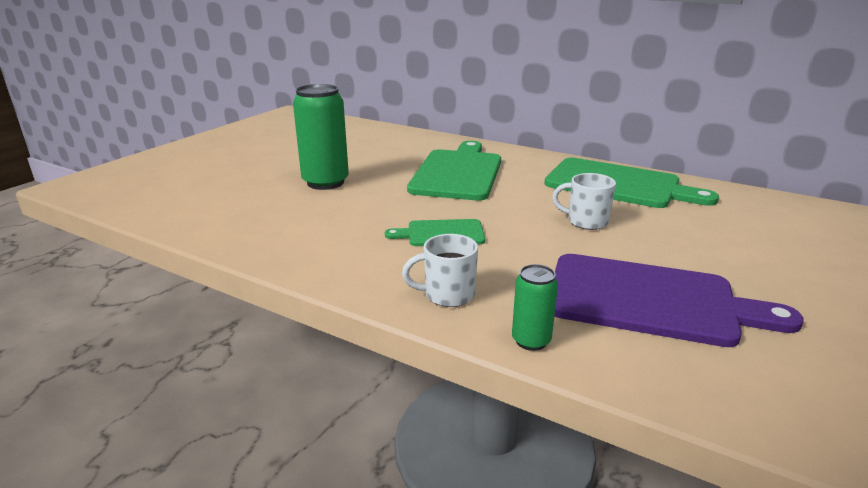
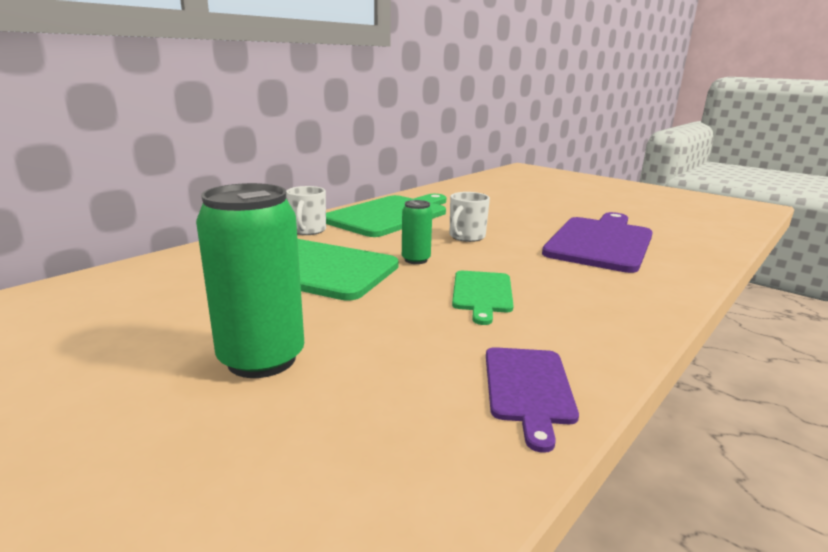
camera: 80 degrees left, 5 degrees down
white mug [402,234,478,307] -> white mug moved to [286,186,326,235]
green can [512,264,558,351] -> green can moved to [402,200,432,264]
none -> purple cutting board [486,347,579,453]

